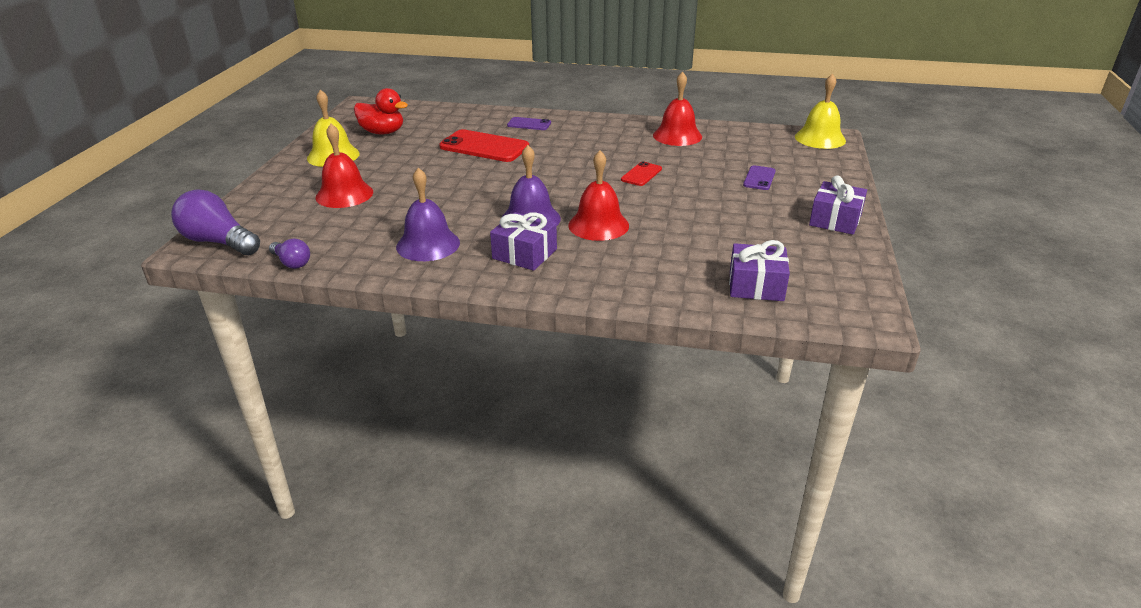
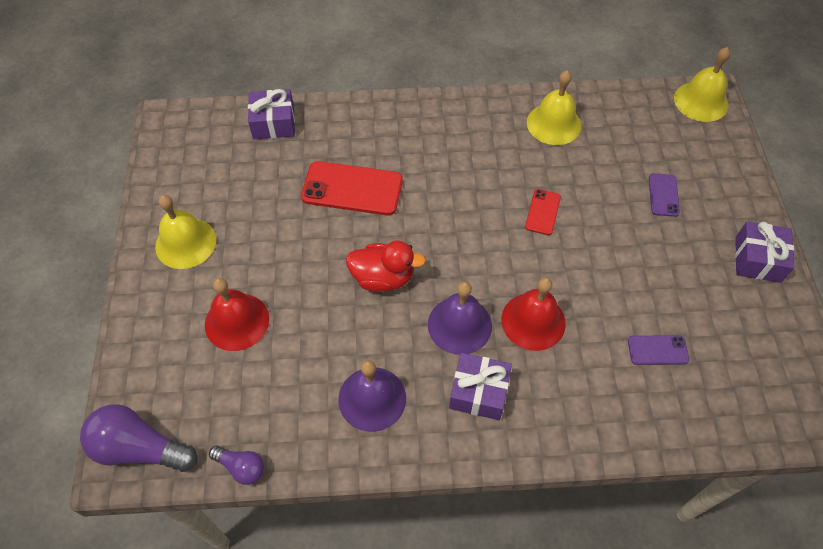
camera: 15 degrees left, 25 degrees up
red duck [354,88,408,134] -> red duck moved to [346,241,426,292]
purple phone [507,117,551,130] -> purple phone moved to [628,335,689,365]
red bell [653,72,702,146] -> yellow bell [527,71,581,145]
purple gift [729,240,790,301] -> purple gift moved to [248,89,295,139]

